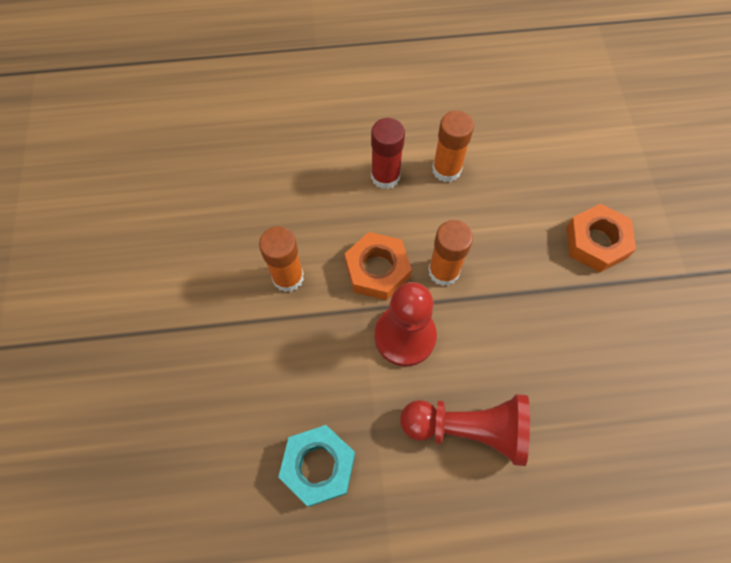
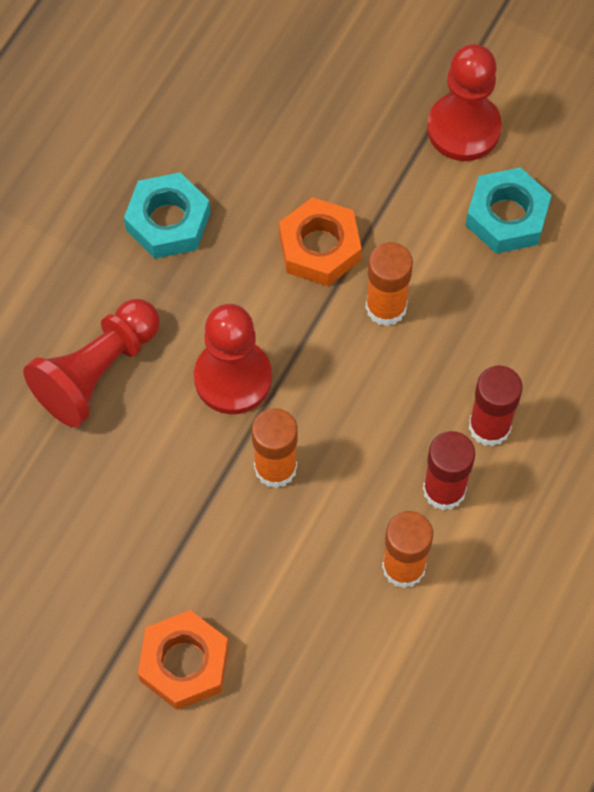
camera: 125 degrees right, 0 degrees up
orange nut [345,232,412,300] -> orange nut moved to [279,197,362,286]
none -> red pawn [427,44,502,161]
none -> turquoise nut [465,167,552,254]
none -> red glue stick [469,366,523,447]

